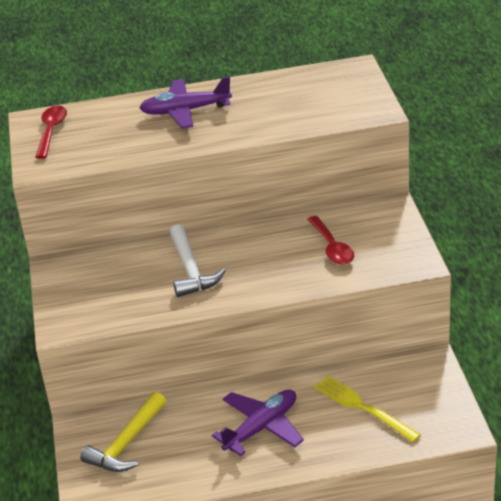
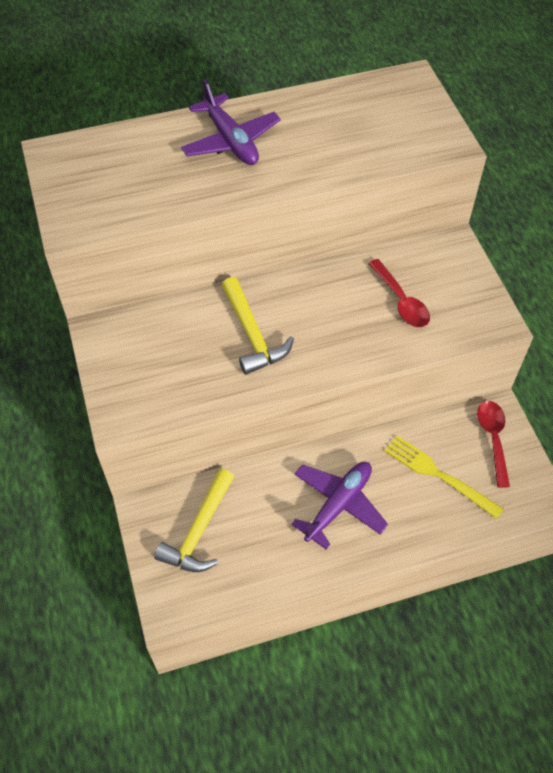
camera: 10 degrees left, 20 degrees up
red spoon [35,106,67,159] -> red spoon moved to [477,401,510,488]
purple plane [140,76,232,129] -> purple plane turned 105 degrees counterclockwise [181,79,281,165]
white hammer [169,224,226,297] -> yellow hammer [222,277,294,375]

